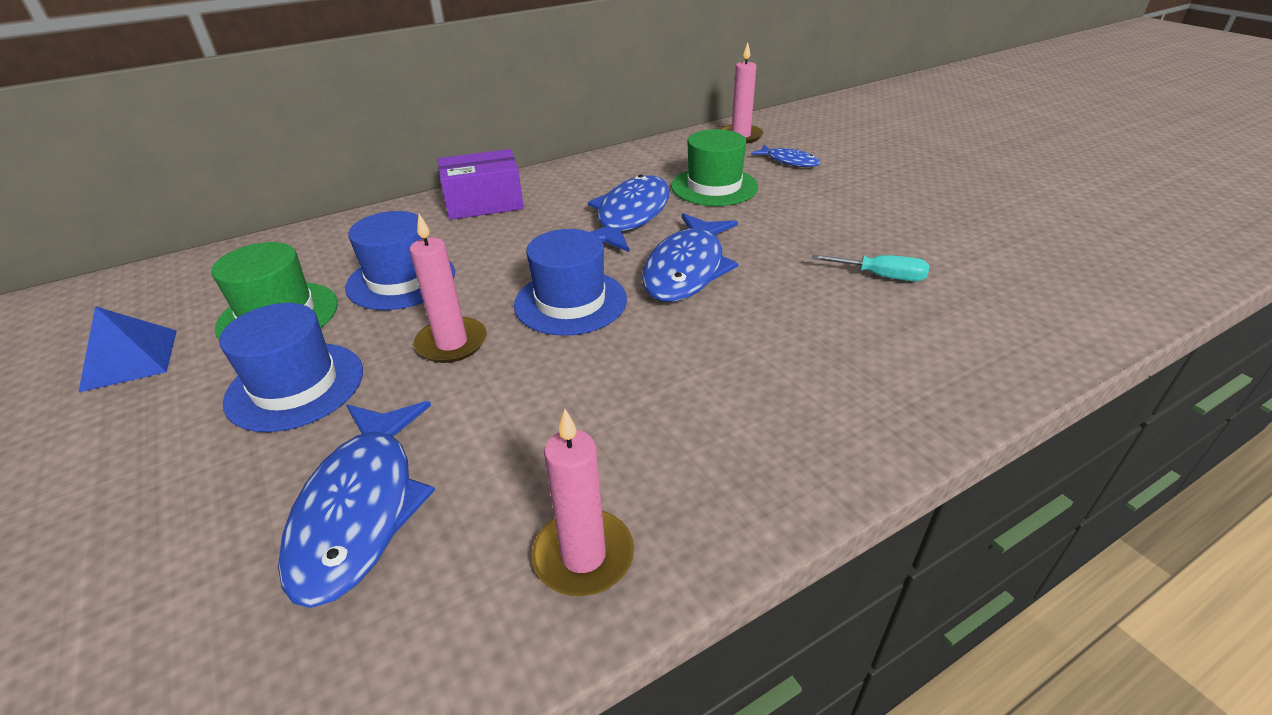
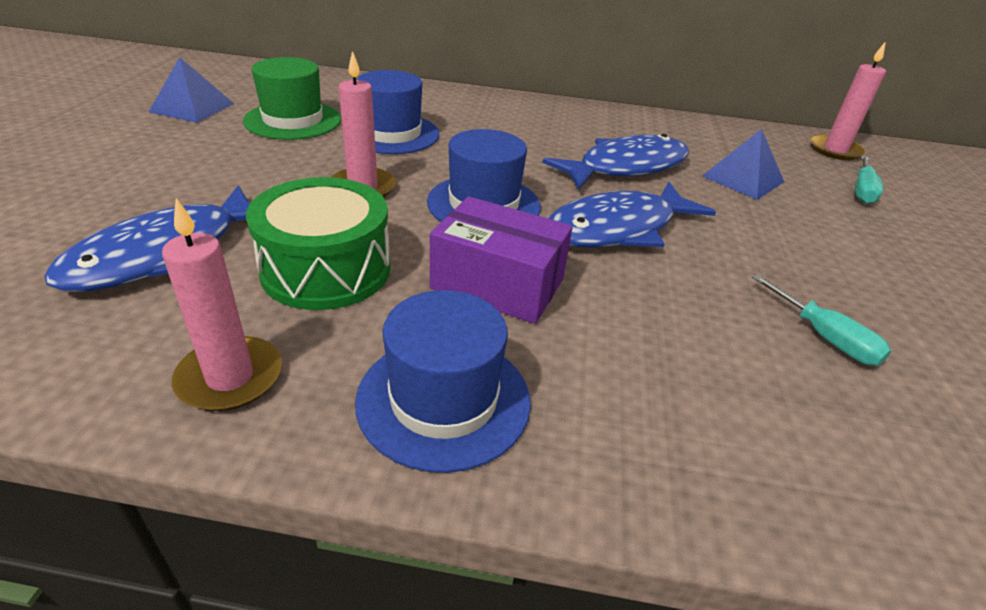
camera: 35 degrees right, 0 degrees up
blue hat [219,303,363,432] -> blue hat moved to [355,290,531,473]
purple box [438,149,524,220] -> purple box moved to [430,196,573,324]
green hat [671,129,758,206] -> blue pyramid [702,129,784,200]
blue fish [751,145,820,167] -> turquoise screwdriver [855,156,884,204]
none -> green drum [246,177,391,310]

